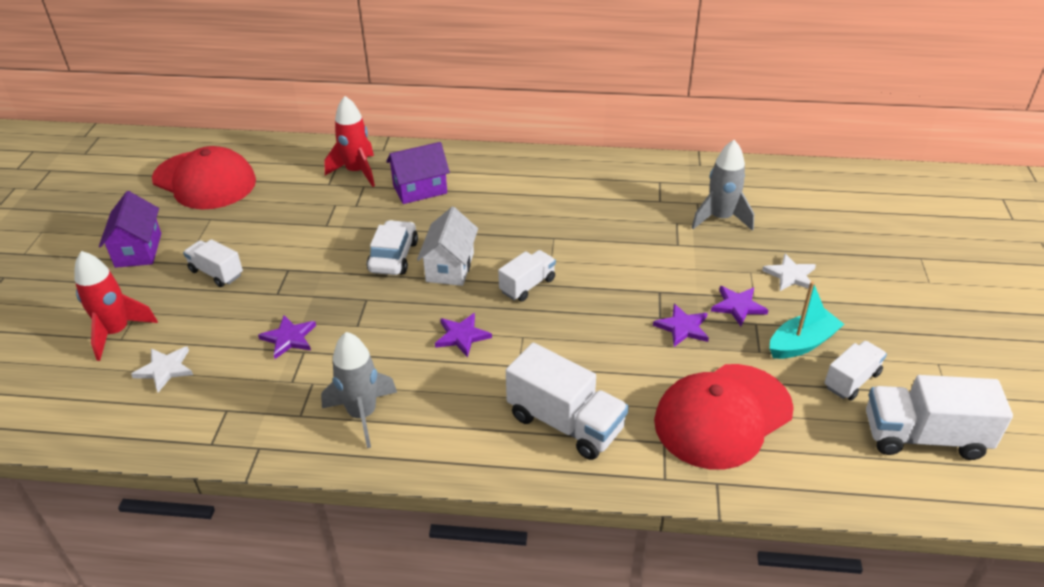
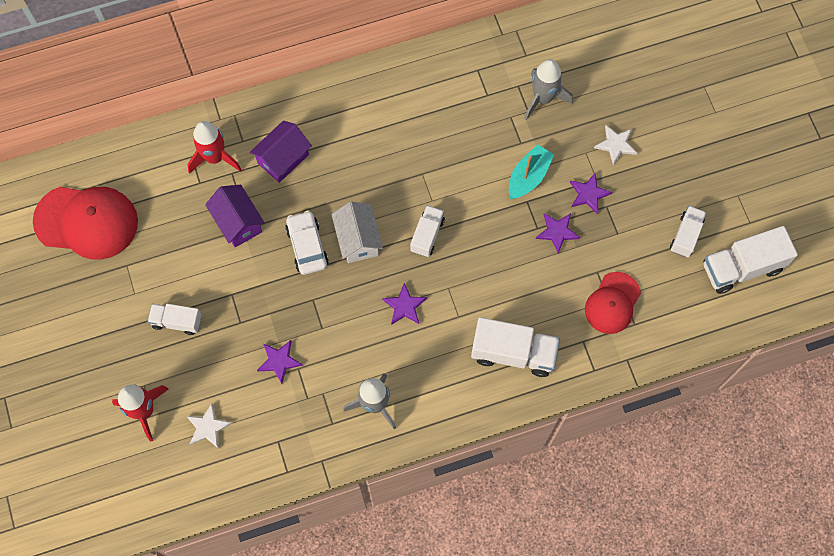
camera: 25 degrees left, 30 degrees up
purple house [99,191,161,268] -> purple house moved to [205,185,265,247]
red cap [654,364,794,470] -> red cap [585,272,641,334], size x0.62
turquoise boat [770,281,844,359] -> turquoise boat moved to [509,144,554,199]

